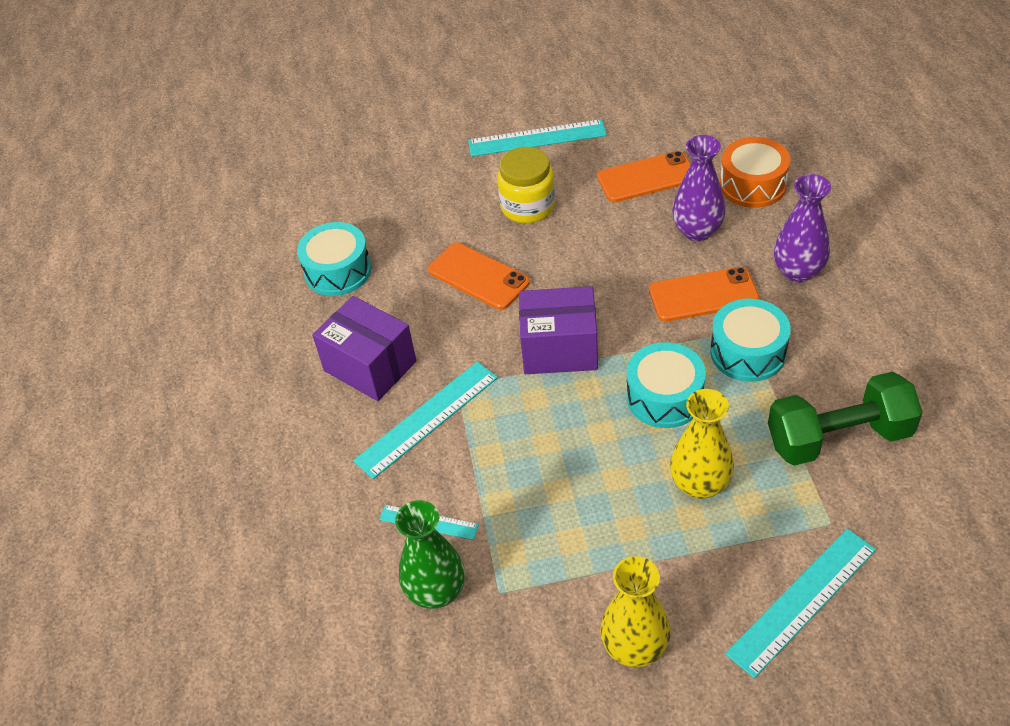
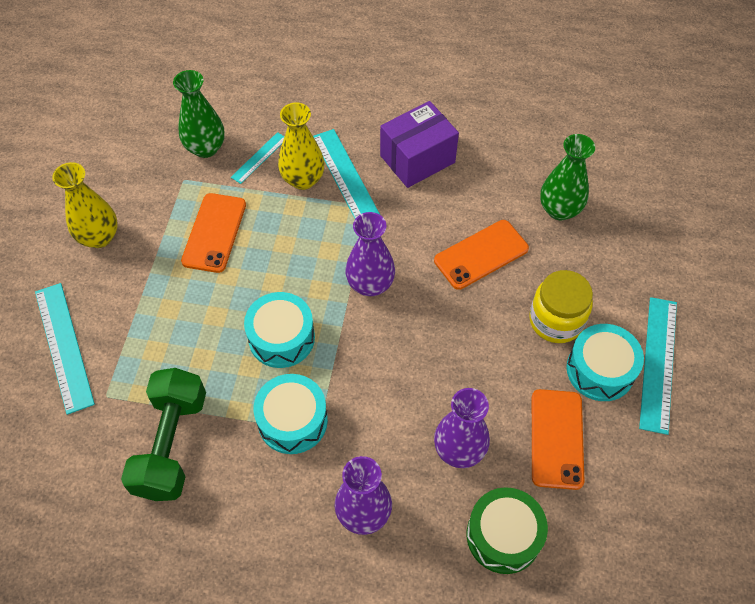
camera: 105 degrees right, 10 degrees up
turquoise drum [297,222,372,296] -> turquoise drum moved to [566,324,644,401]
purple box [519,286,598,374] -> purple vase [345,212,395,296]
orange phone [649,267,760,322] -> orange phone moved to [181,193,246,273]
yellow vase [670,389,734,499] -> yellow vase moved to [278,103,325,190]
orange drum [720,137,790,208] -> green drum [467,487,548,574]
none -> green vase [540,134,595,220]

